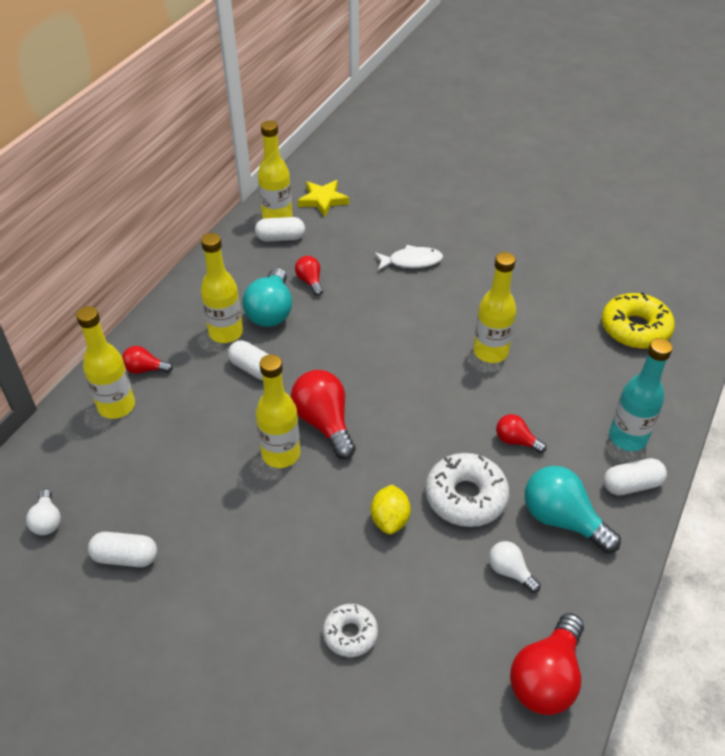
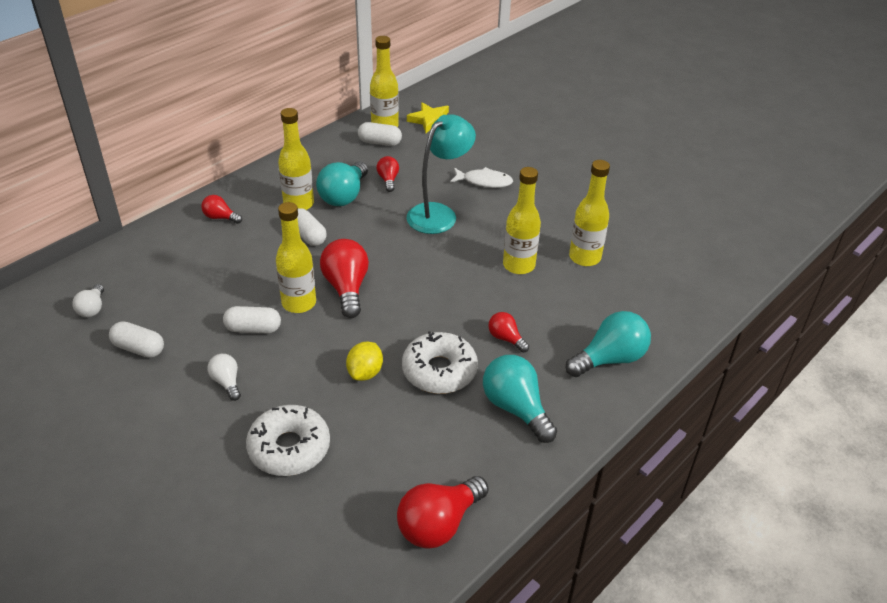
camera: 15 degrees right, 5 degrees down
yellow bottle [76,306,135,419] -> yellow bottle moved to [569,160,610,266]
white donut [323,604,378,657] -> white donut [246,405,330,476], size x1.69
white light bulb [489,541,541,593] -> white light bulb moved to [207,354,241,401]
yellow donut [602,292,675,349] -> none
white capsule [604,458,667,495] -> white capsule moved to [223,306,281,333]
turquoise bottle [609,338,673,451] -> turquoise light bulb [566,311,651,377]
none -> turquoise lamp [407,114,476,234]

